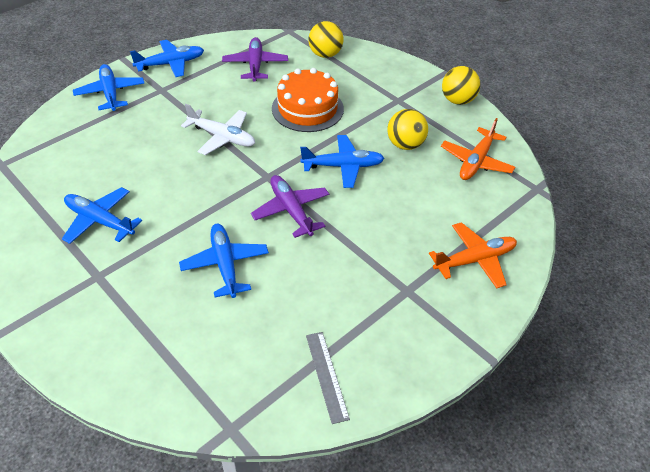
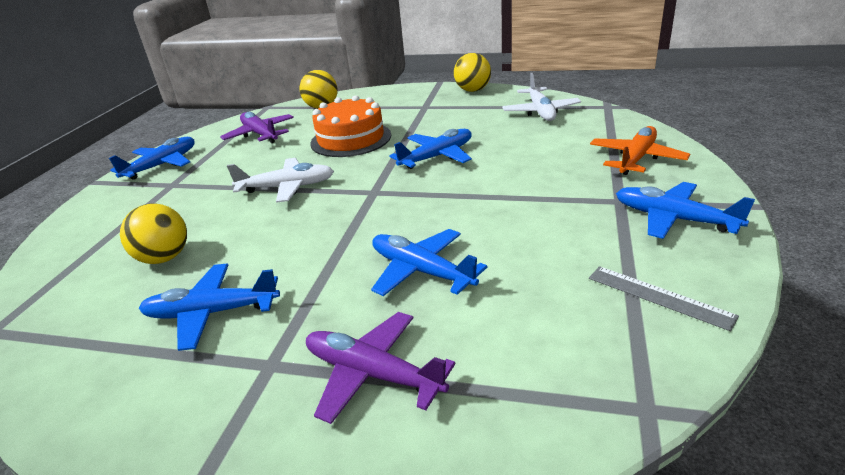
camera: 30 degrees left, 15 degrees down
blue plane [73,64,144,111] -> blue plane moved to [616,182,755,239]
purple plane [251,175,329,238] -> purple plane moved to [306,312,455,424]
yellow ball [387,109,428,150] -> yellow ball moved to [120,203,187,264]
orange plane [441,118,515,180] -> white plane [502,73,581,121]

